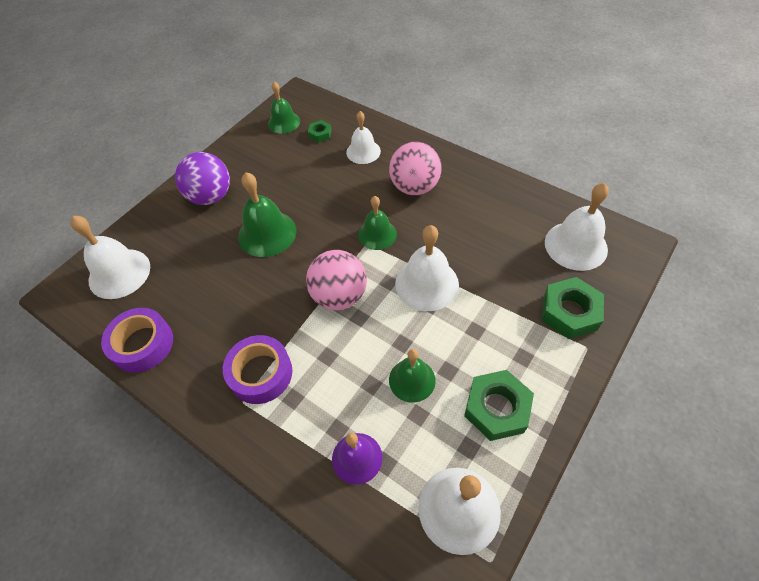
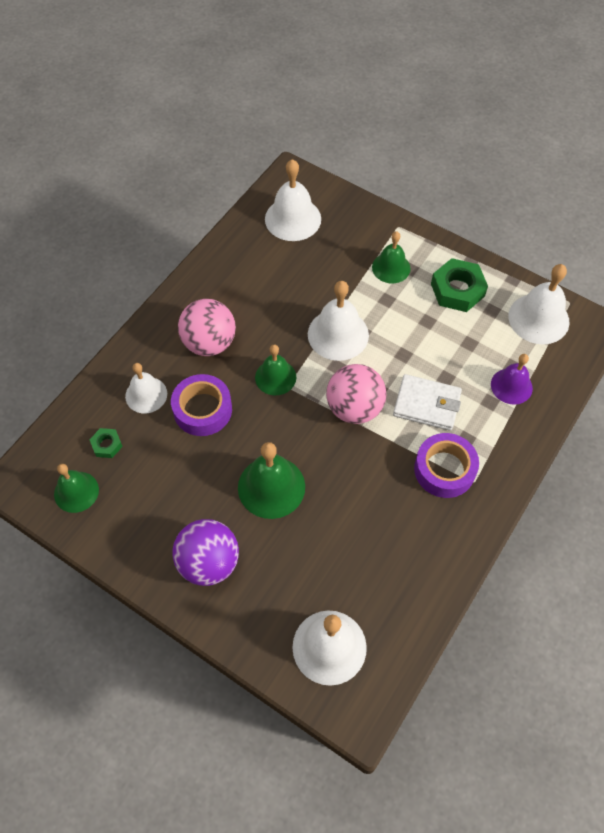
camera: 95 degrees left, 5 degrees up
purple tape [101,308,173,373] -> purple tape moved to [171,374,232,436]
green bell [389,349,436,403] -> green bell moved to [372,231,411,283]
green nut [542,277,604,339] -> none
none -> white wallet [393,374,462,431]

